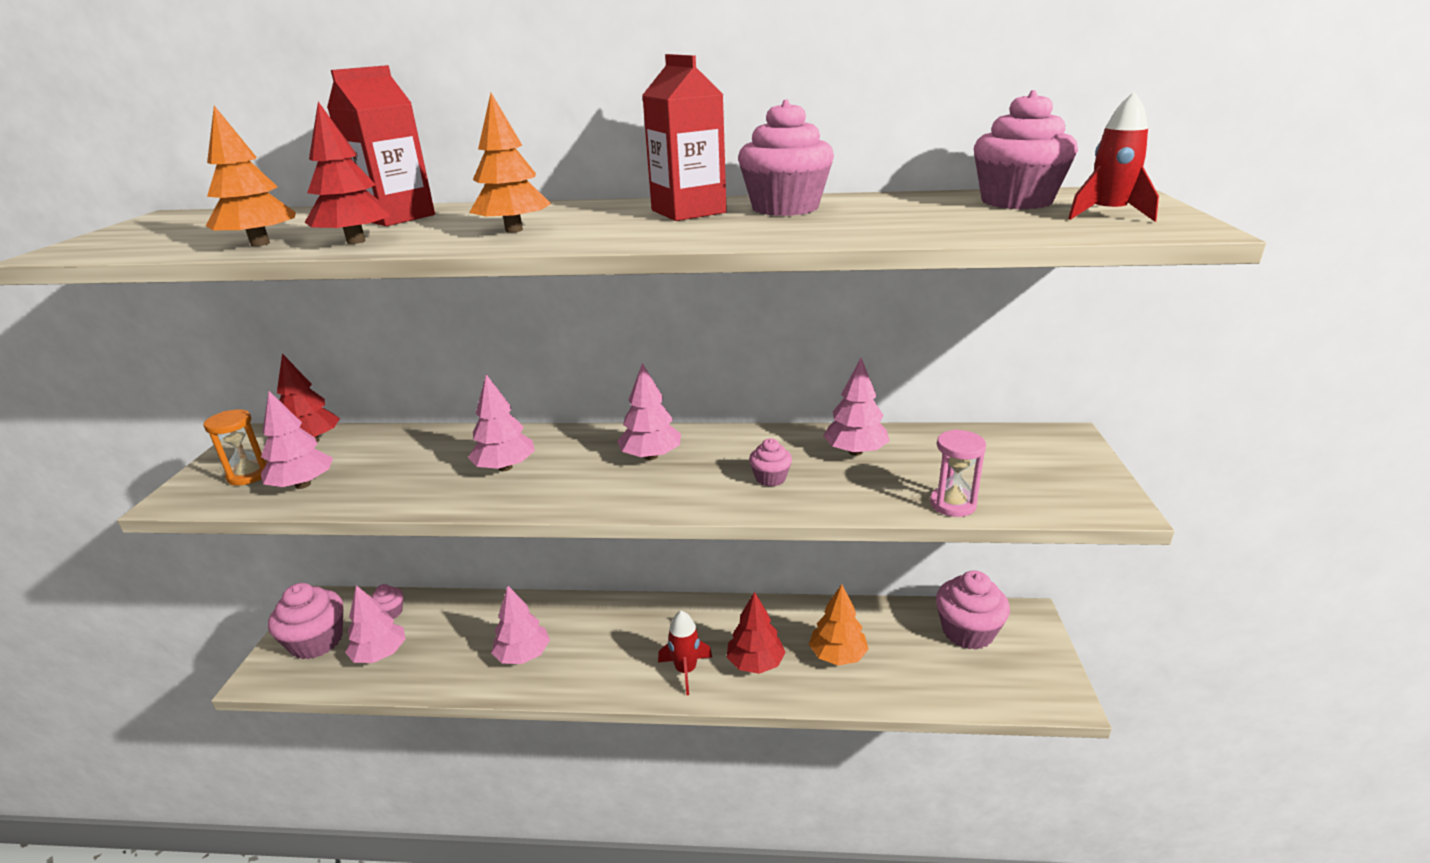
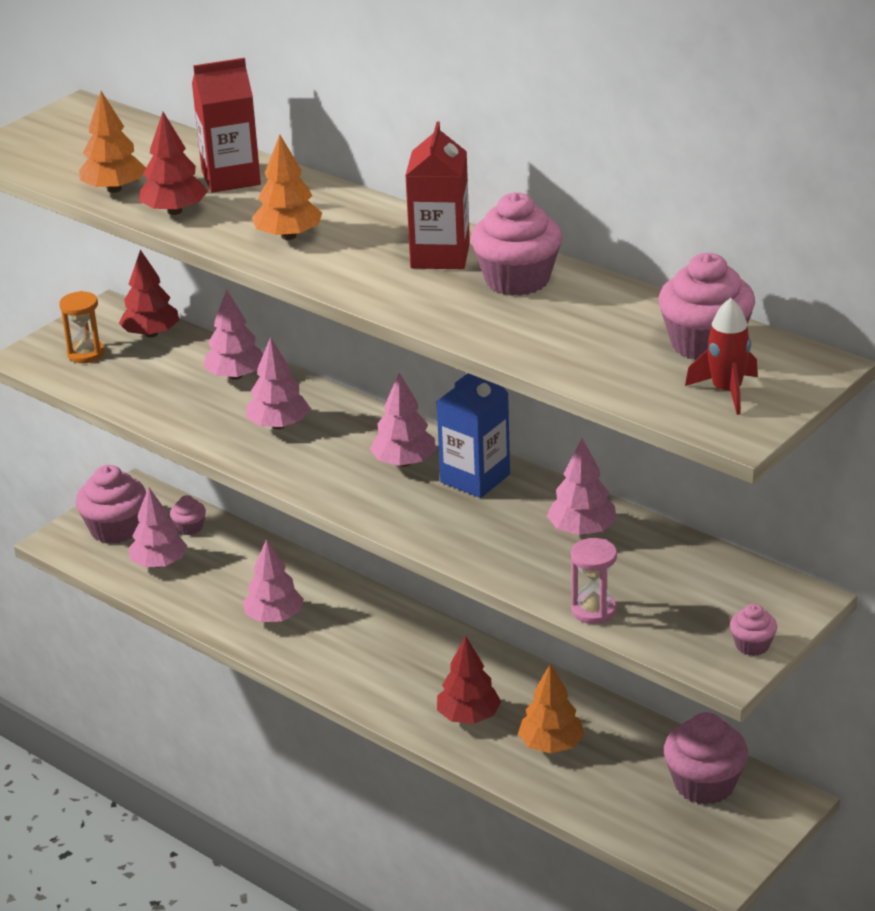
camera: 35 degrees right, 5 degrees up
pink tree [260,391,333,489] -> pink tree moved to [203,289,263,380]
red rocket [658,611,712,695] -> none
pink cupcake [749,438,792,487] -> pink cupcake moved to [730,604,777,656]
none -> blue carton [436,373,510,498]

